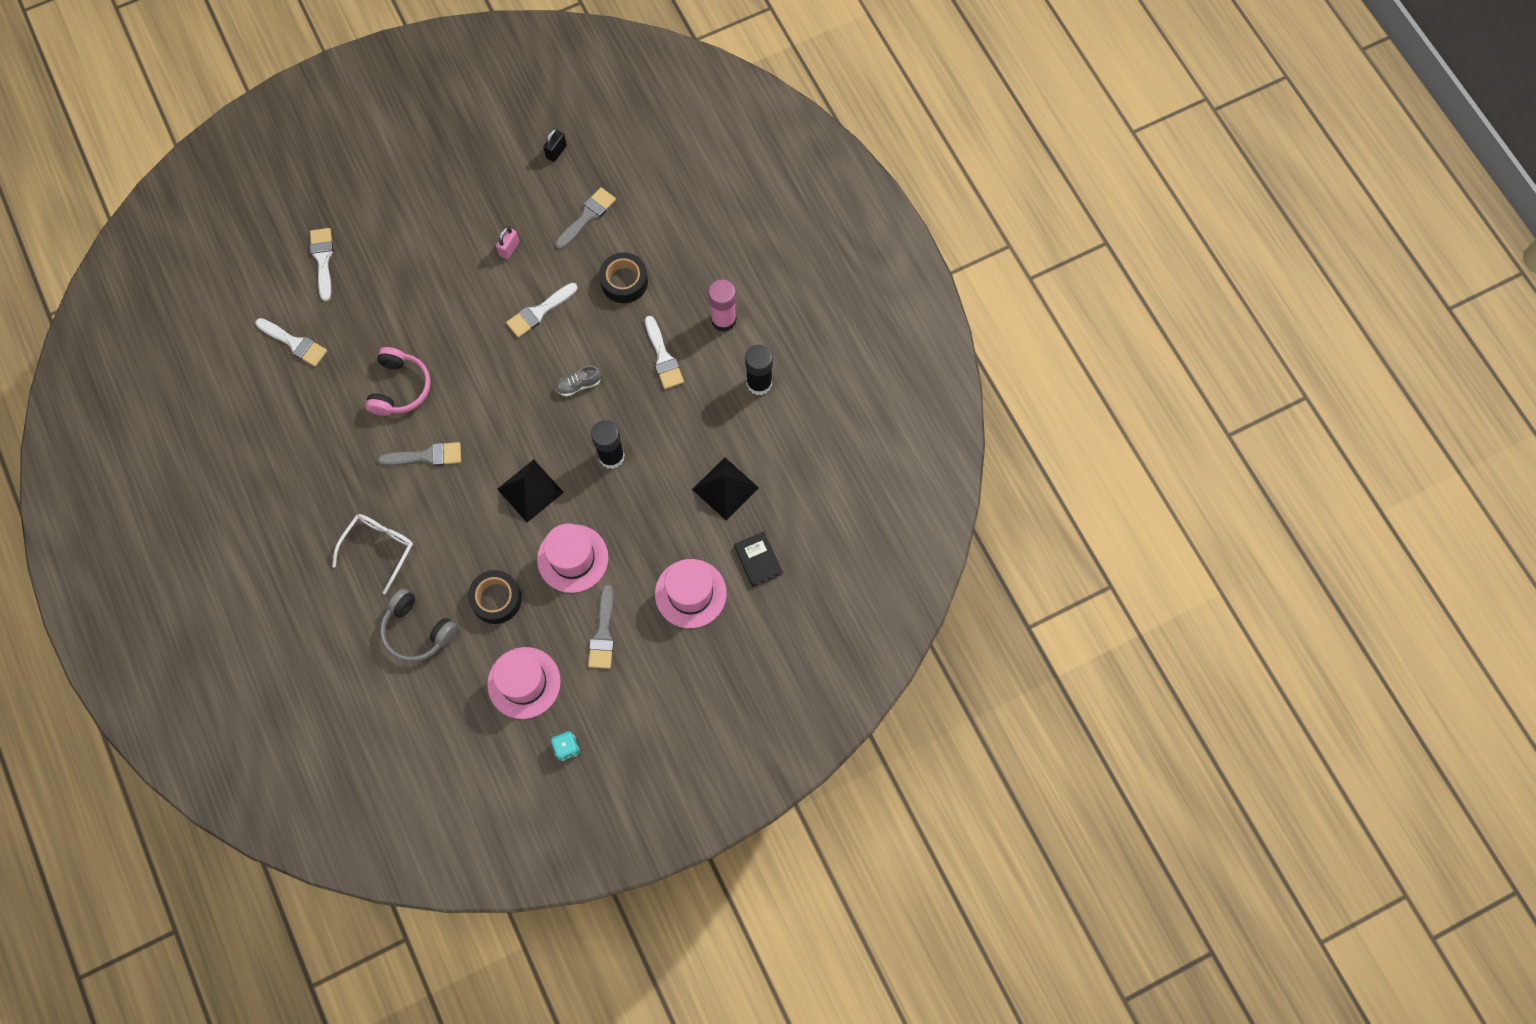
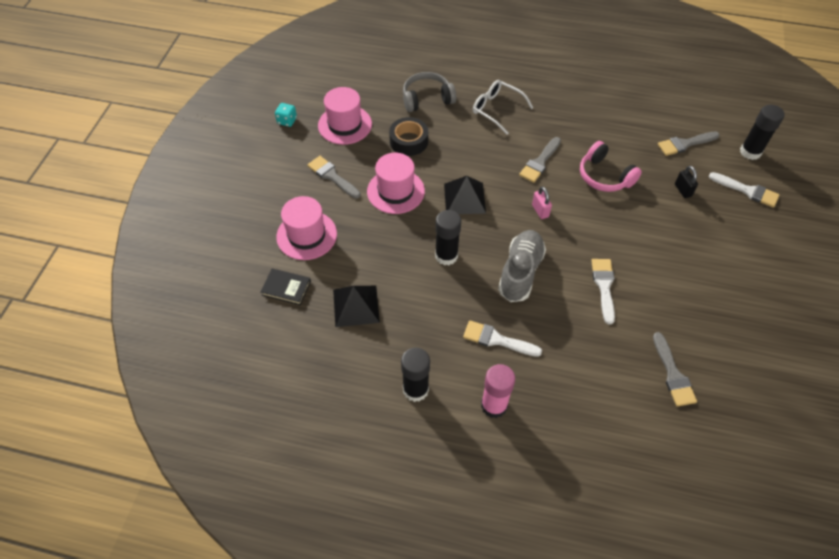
camera: 130 degrees right, 15 degrees down
white brush [255,318,327,367] -> grey brush [658,132,720,156]
white glasses [332,514,413,594] -> white glasses turned 150 degrees clockwise [473,80,533,135]
pink padlock [496,226,519,259] -> pink padlock moved to [532,186,552,219]
black padlock [543,128,567,162] -> black padlock moved to [675,166,698,198]
grey shoe [555,366,601,397] -> grey shoe [498,230,546,302], size x1.98
black tape [599,252,648,303] -> none
none -> black glue stick [740,105,785,160]

